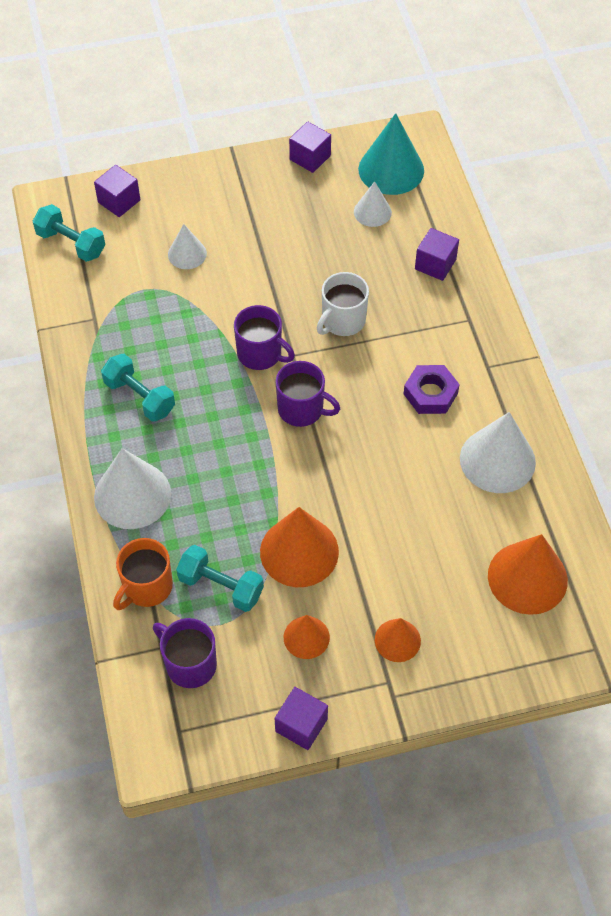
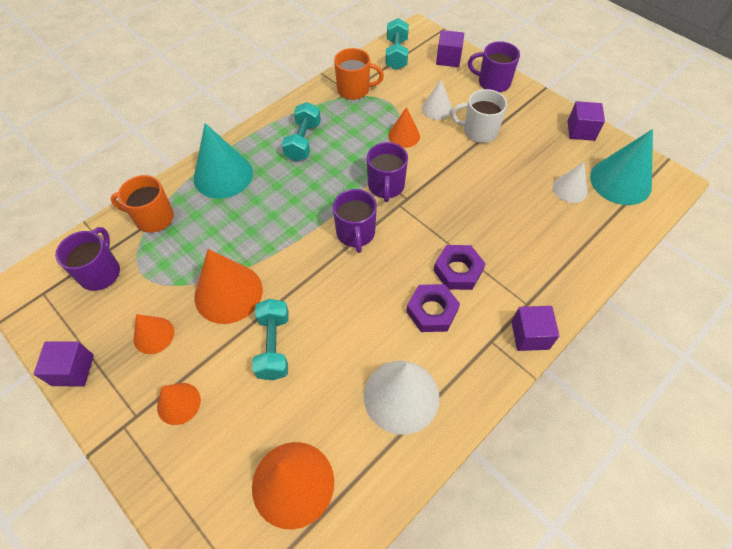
camera: 60 degrees right, 0 degrees up
white cone [94,448,171,529] -> turquoise cone [194,123,253,199]
turquoise dumbbell [176,545,264,612] -> turquoise dumbbell moved to [252,299,289,380]
white mug [317,272,369,336] -> white mug moved to [451,89,507,143]
purple cube [415,228,459,281] -> purple cube moved to [512,306,560,351]
none -> orange mug [334,48,384,100]
none -> orange cone [388,107,420,148]
none -> purple nut [433,245,486,290]
none -> purple mug [468,41,520,93]

